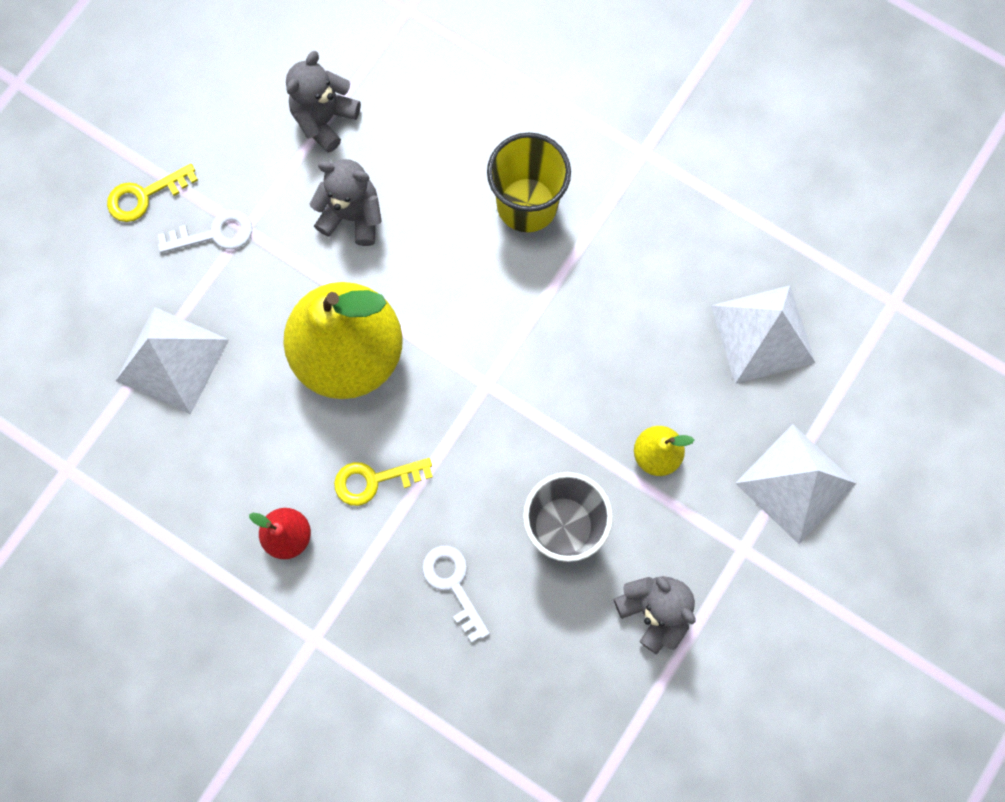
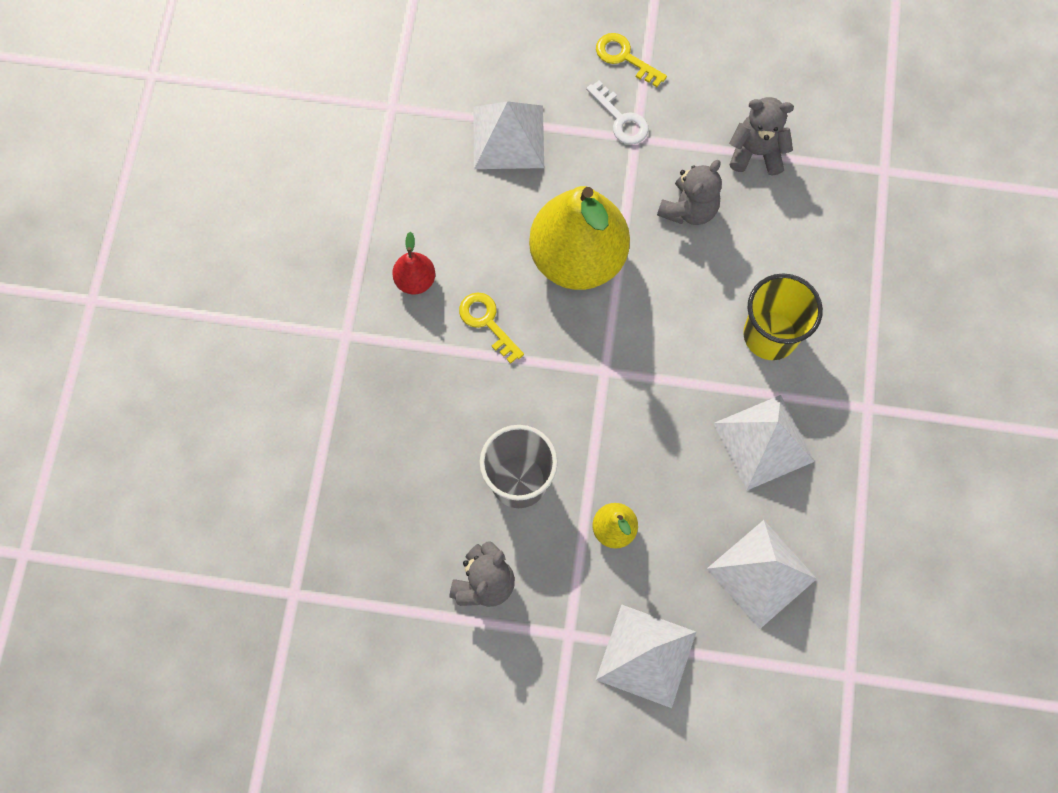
camera: 65 degrees right, 5 degrees down
grey teddy bear [310,159,382,246] -> grey teddy bear turned 45 degrees clockwise [657,160,722,225]
white key [422,546,490,642] -> none
none -> white pyramid [713,395,815,491]

